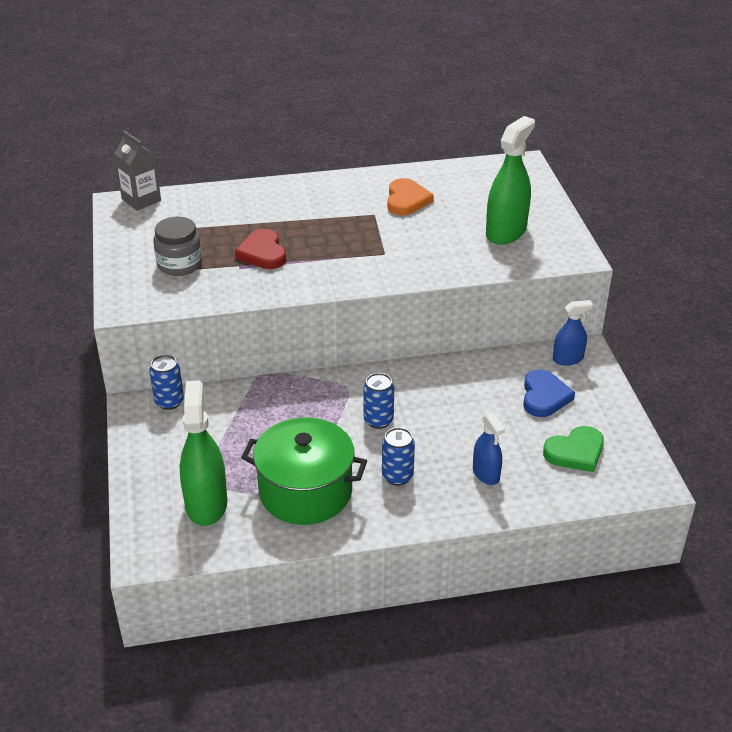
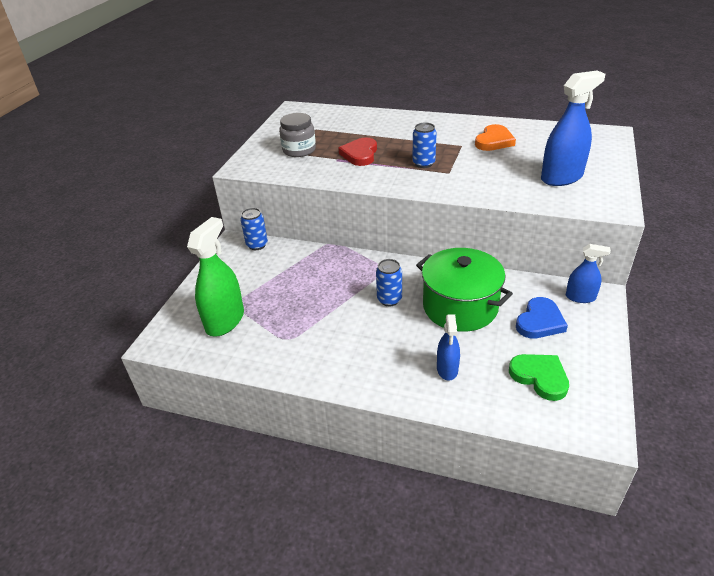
camera: 30 degrees right, 0 degrees up
grey carton [114,131,161,211] -> none
green pot [241,417,367,525] -> green pot moved to [416,248,513,332]
blue can [382,427,415,486] -> blue can moved to [412,122,437,168]
green spray bottle [486,116,535,245] -> blue spray bottle [541,70,605,186]
green heart [543,426,604,472] -> green heart turned 135 degrees counterclockwise [509,354,569,401]

